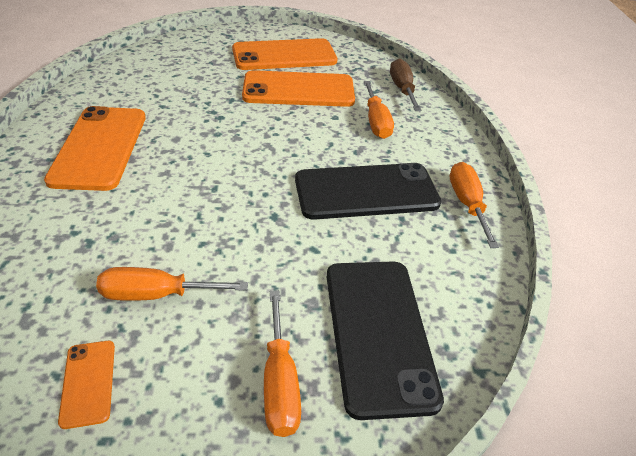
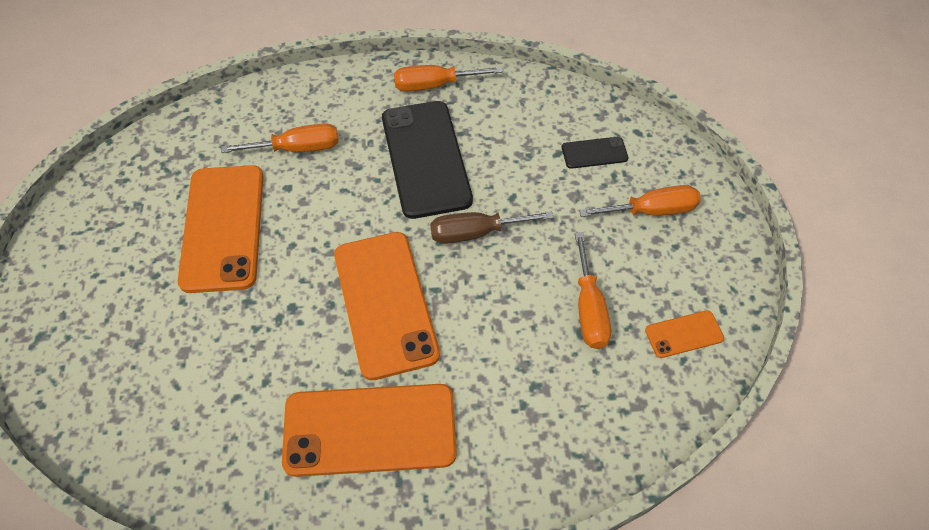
camera: 90 degrees left, 15 degrees up
orange phone [232,38,337,70] -> orange phone moved to [334,232,440,380]
black phone [327,262,444,420] -> black phone [562,137,628,169], size x0.46
brown screwdriver [390,58,422,111] -> brown screwdriver moved to [430,211,554,244]

